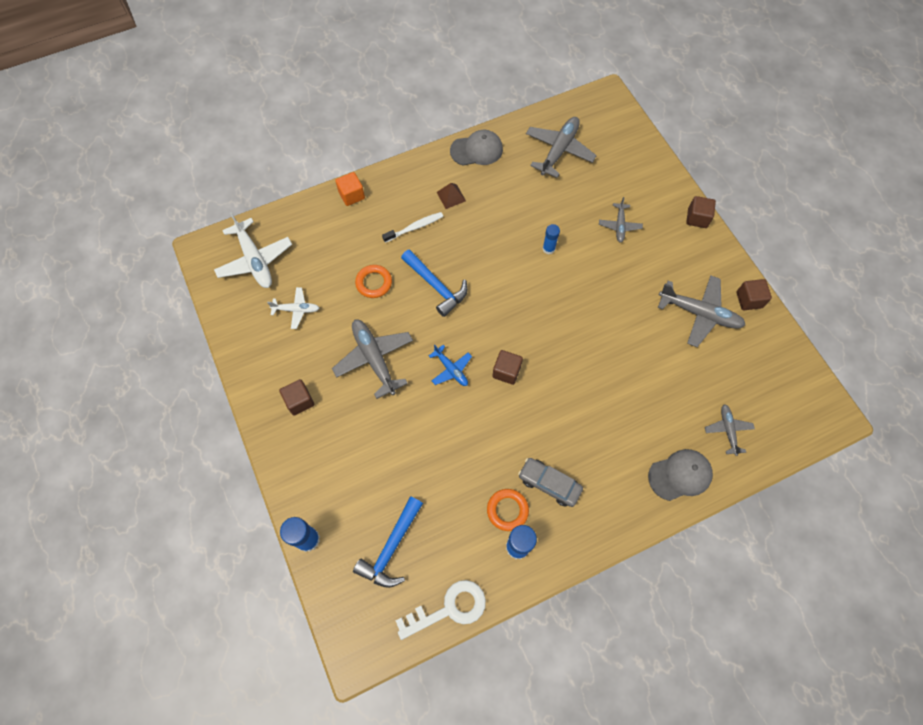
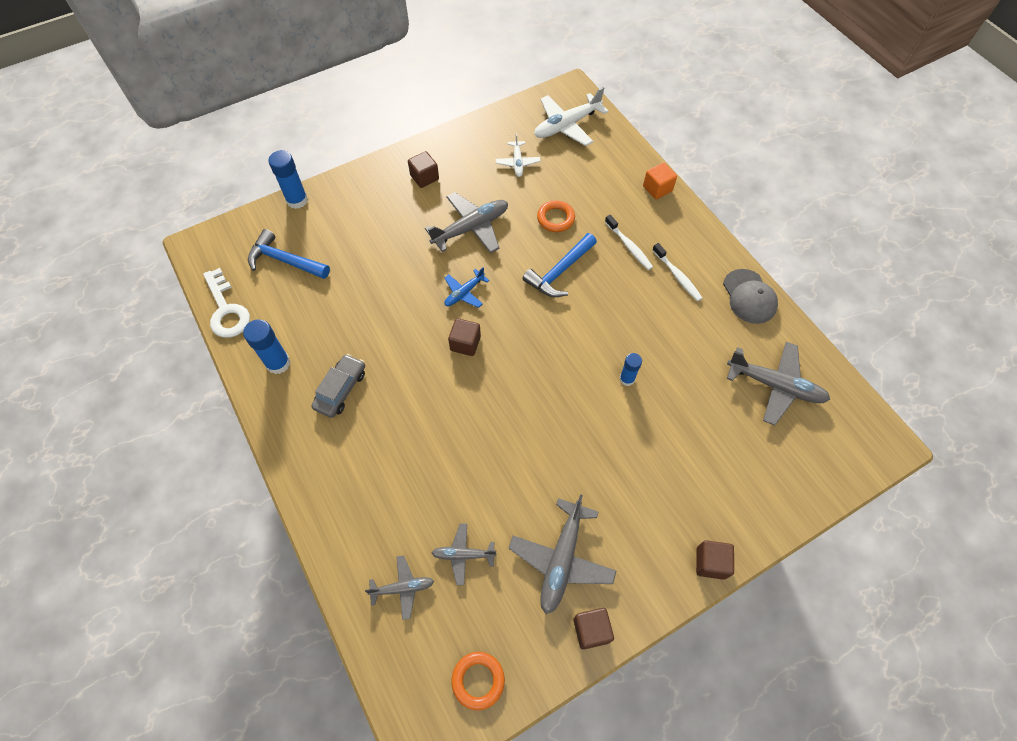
camera: 85 degrees right, 5 degrees down
brown pyramid [437,183,466,209] -> white toothbrush [652,243,702,301]
orange ring [487,489,529,531] -> orange ring moved to [451,652,505,710]
grey plane [599,197,643,243] -> grey plane moved to [432,523,497,585]
grey cap [648,449,713,501] -> none

